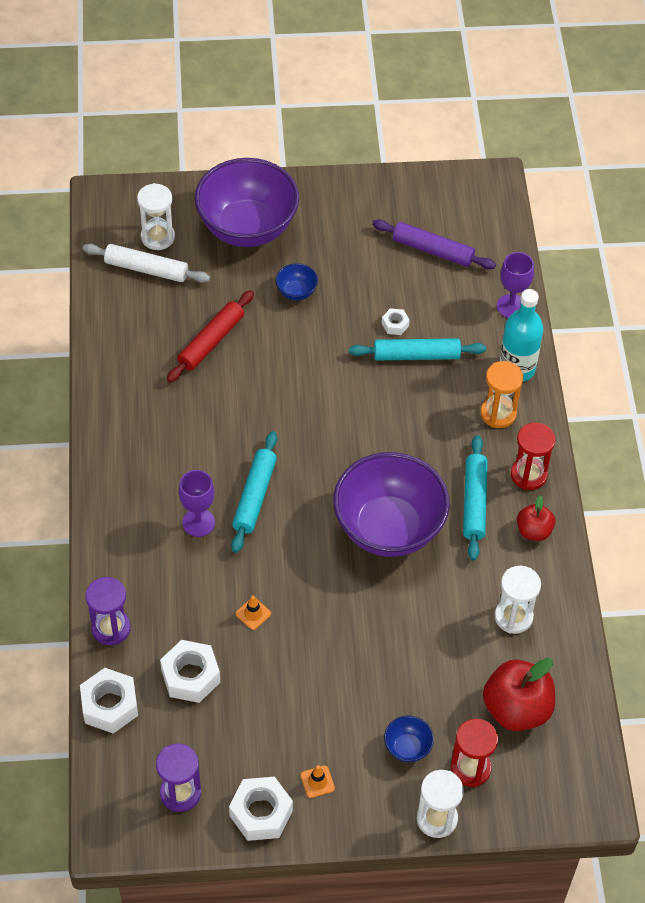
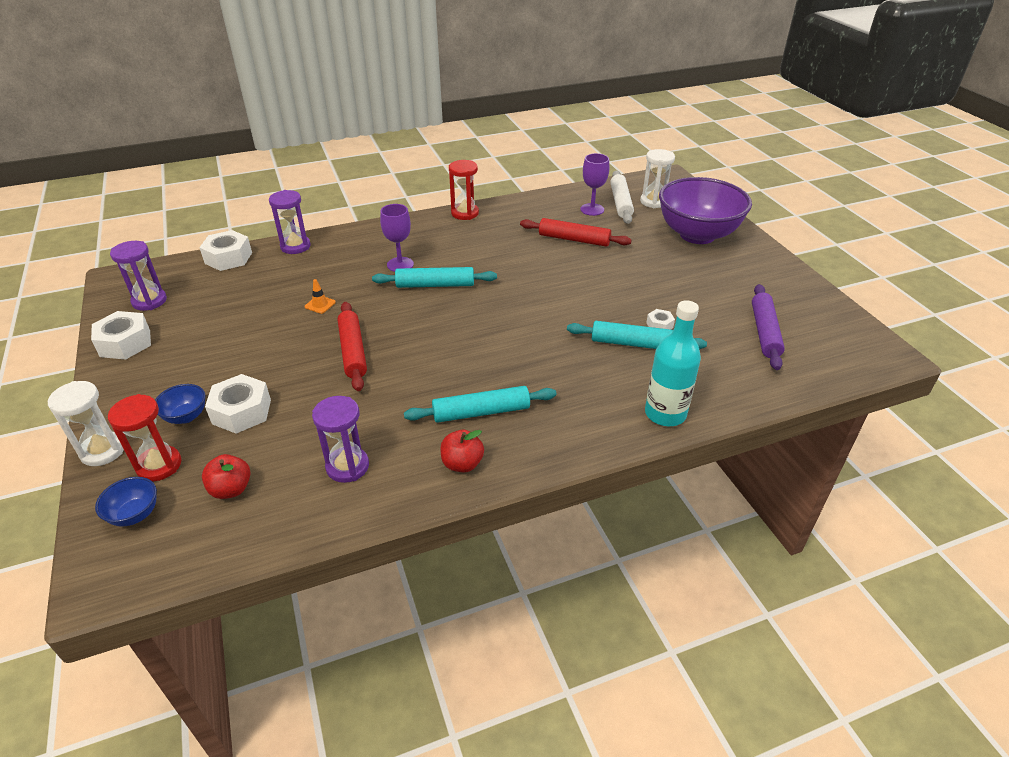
camera: 75 degrees right, 15 degrees down
white nut [160,640,220,703] -> white nut moved to [205,374,271,434]
blue bowl [276,263,318,300] -> blue bowl moved to [95,477,157,527]
orange traffic cone [300,765,335,798] -> none
purple bowl [333,452,450,557] -> none
turquoise rolling pin [349,338,486,360] -> turquoise rolling pin turned 60 degrees counterclockwise [567,321,707,349]
orange hourglass [481,361,523,428] -> none
red apple [483,658,555,731] -> red apple [202,454,250,499], size x0.57
white hourglass [495,566,541,634] -> purple hourglass [312,396,369,483]
purple goblet [497,252,534,318] -> purple goblet moved to [581,153,609,216]
red hourglass [511,423,555,490] -> red hourglass moved to [449,160,479,220]
none -> red rolling pin [337,302,367,391]

